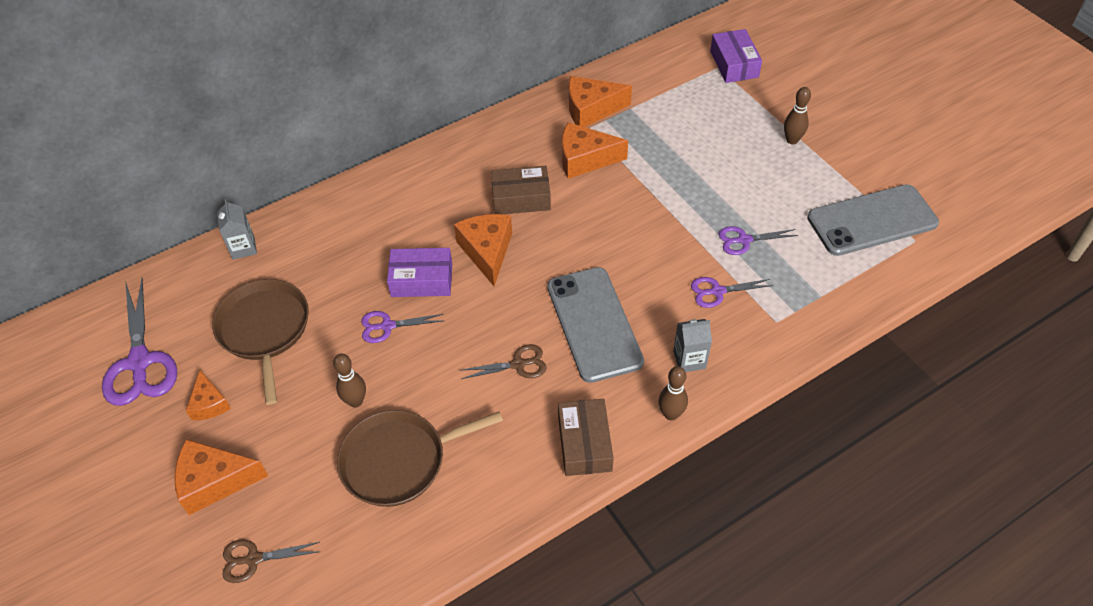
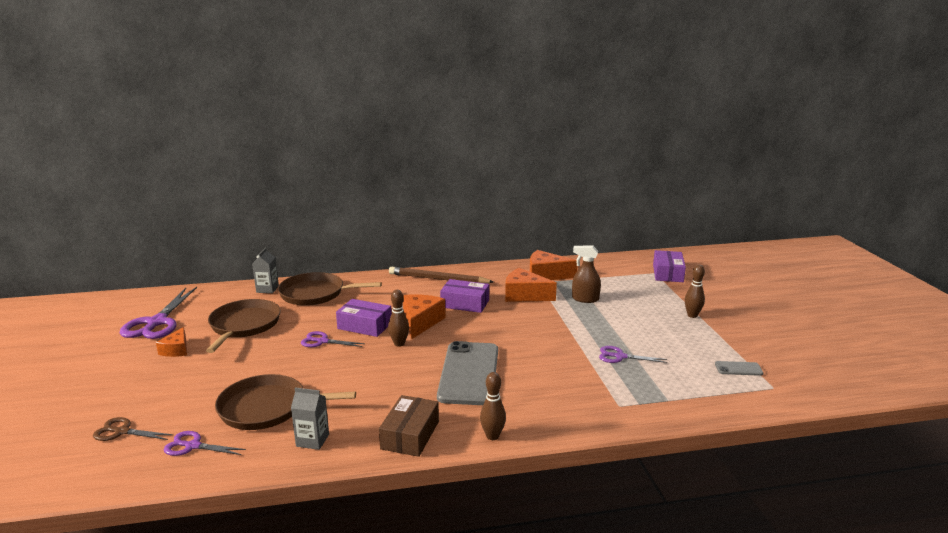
camera: 20 degrees right, 30 degrees down
orange cheese [174,439,268,515] -> none
brown bowling pin [333,354,366,408] -> brown bowling pin moved to [388,290,409,347]
brown scissors [461,344,547,379] -> none
brown box [491,166,551,214] -> purple box [440,279,489,313]
grey carton [673,319,712,372] -> grey carton moved to [291,387,329,450]
purple scissors [691,277,774,308] -> purple scissors moved to [164,431,246,456]
grey phone [807,184,939,256] -> grey phone [715,361,763,376], size x0.41
none -> brown pan [278,272,382,306]
none -> brown pencil [389,267,494,283]
none -> brown spray bottle [572,245,601,303]

